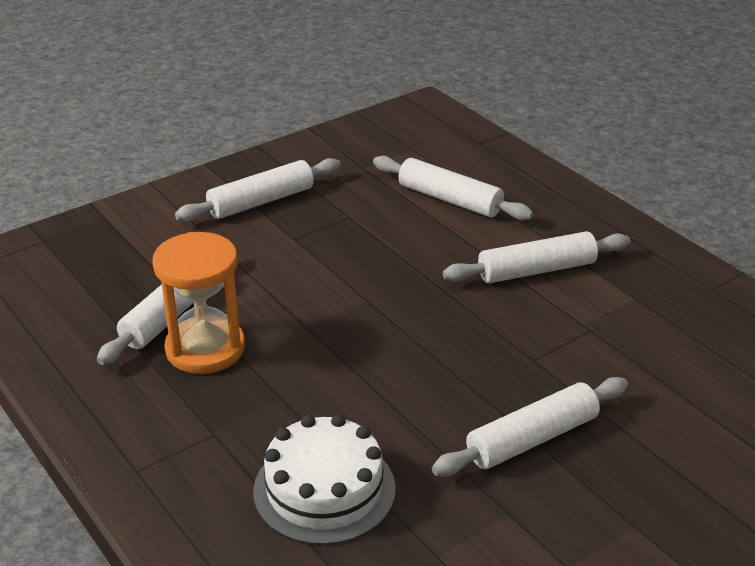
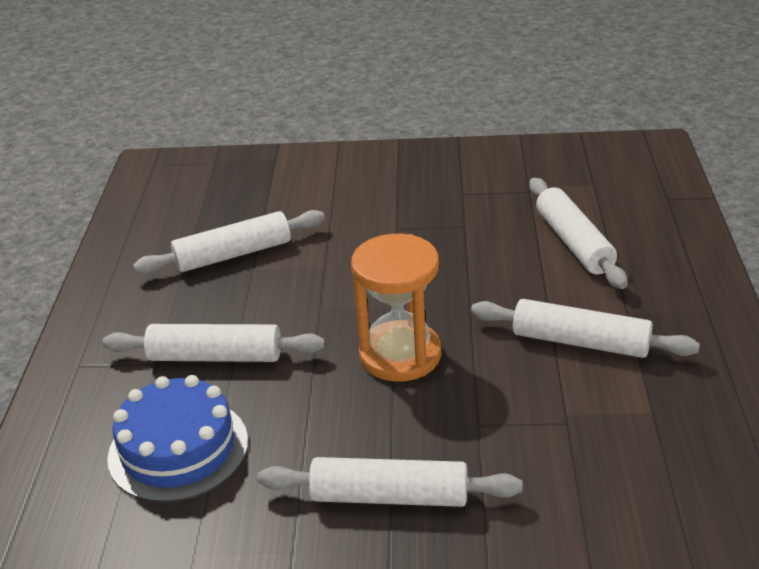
camera: 40 degrees right, 0 degrees up
orange hourglass [152,232,245,374] -> orange hourglass moved to [351,234,441,382]
white rolling pin [175,158,341,222] -> white rolling pin moved to [102,324,325,362]
white cake [253,414,396,545] -> blue cake [107,375,248,503]

